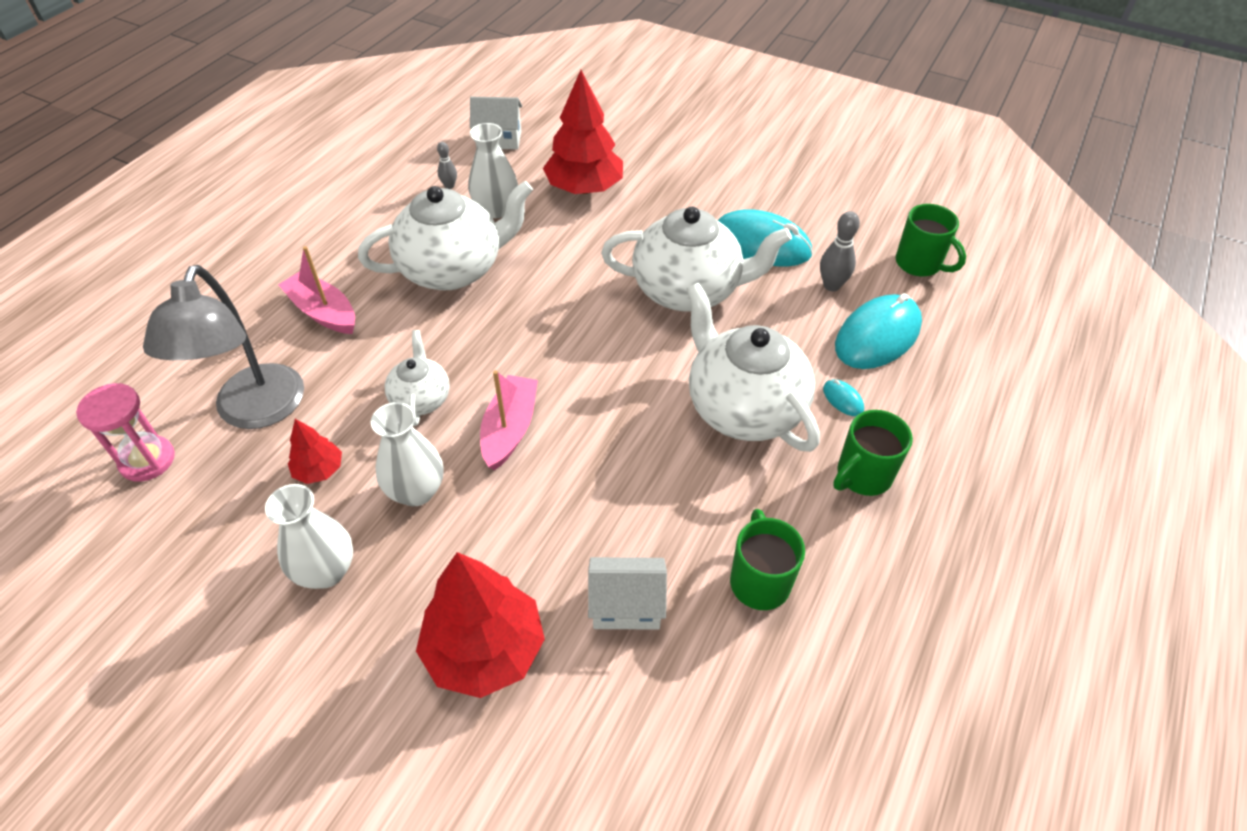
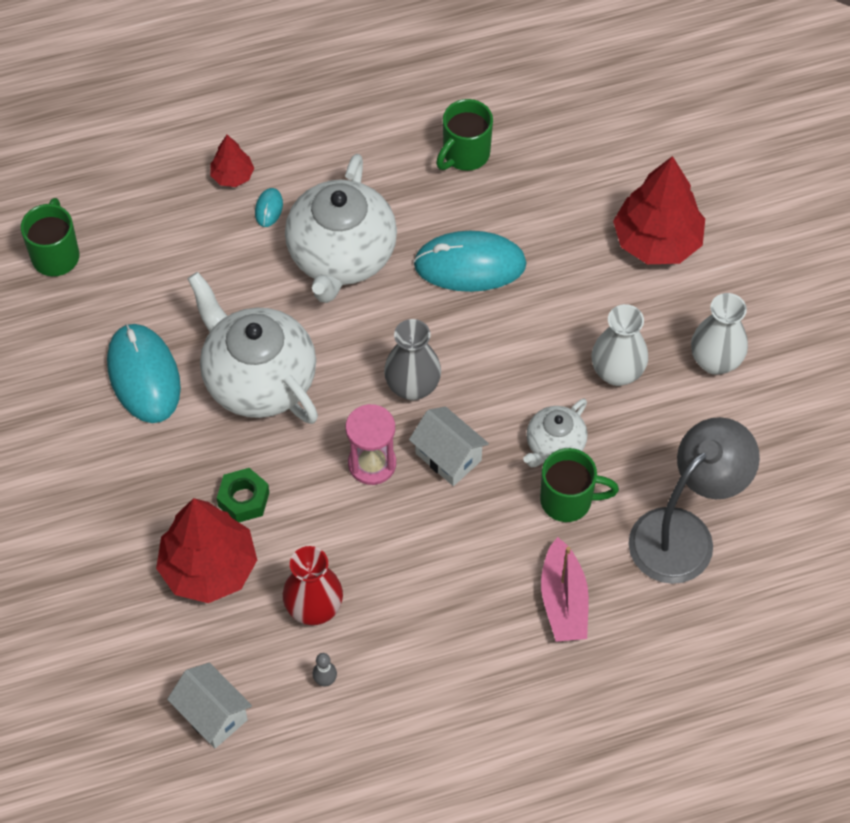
camera: 135 degrees left, 10 degrees up
pink hourglass [76,383,175,482] -> pink hourglass moved to [345,404,396,485]
red tree [288,419,342,484] -> red tree moved to [210,135,254,187]
white teapot [358,181,533,290] -> none
white vase [468,123,518,218] -> red vase [283,546,343,625]
pink boat [480,370,538,470] -> none
white house [588,557,667,630] -> white house moved to [409,406,489,486]
grey bowling pin [820,211,860,291] -> none
green mug [833,410,913,496] -> green mug moved to [540,448,619,522]
turquoise mouse [835,293,922,369] -> turquoise mouse moved to [413,231,527,292]
none -> green nut [217,468,269,522]
none -> grey vase [384,319,441,400]

